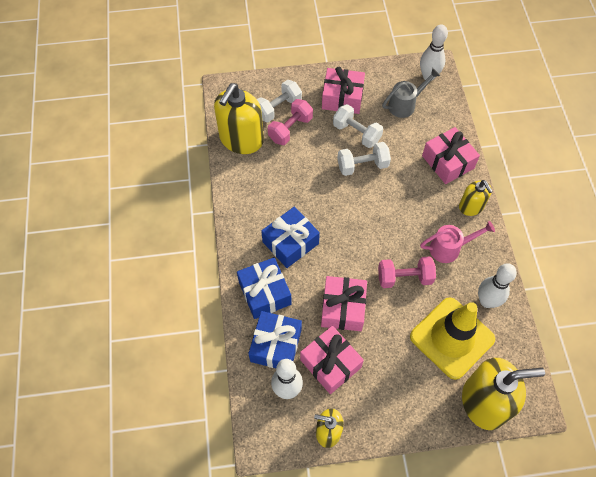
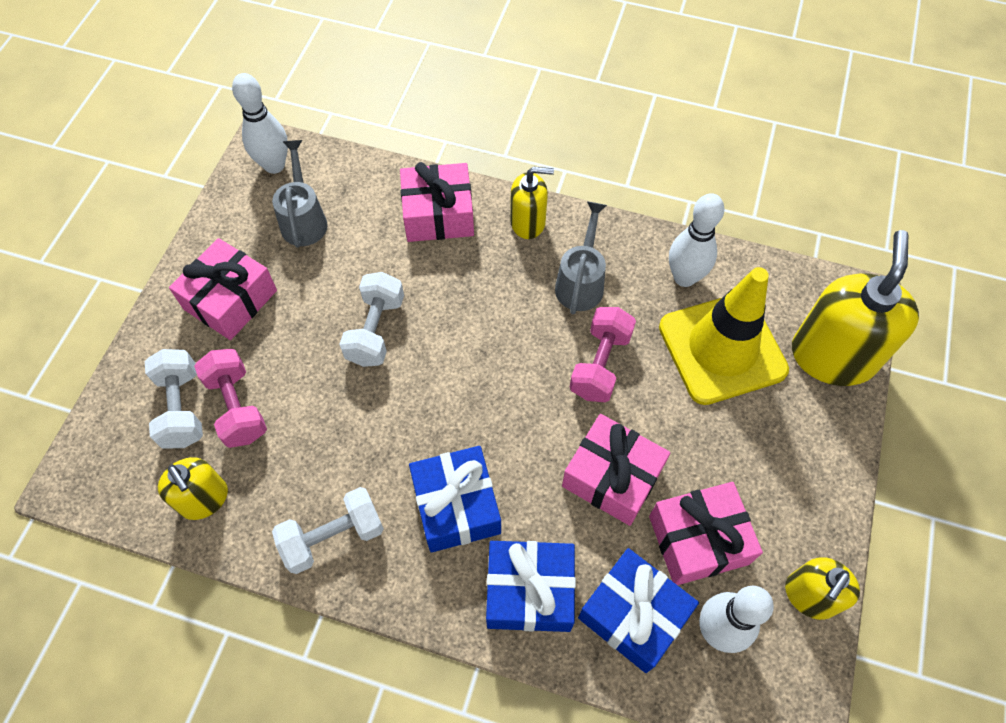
camera: 65 degrees left, 0 degrees up
yellow soap dispenser [214,83,264,154] -> yellow soap dispenser [158,457,228,520], size x0.56
white dumbbell [333,104,383,148] -> white dumbbell moved to [272,487,384,574]
pink watering can [420,221,495,263] -> grey watering can [555,202,607,314]

